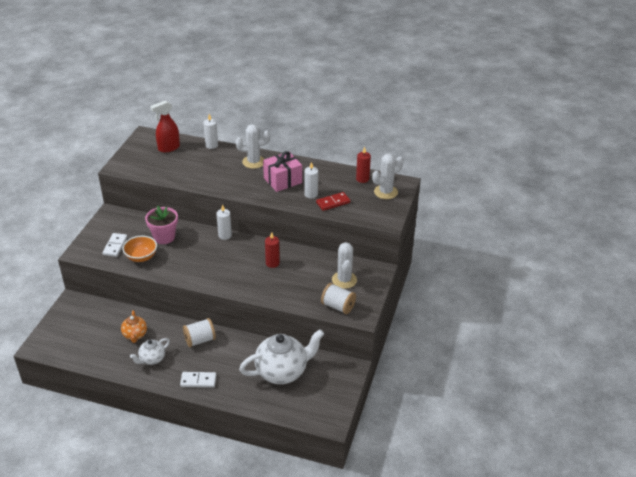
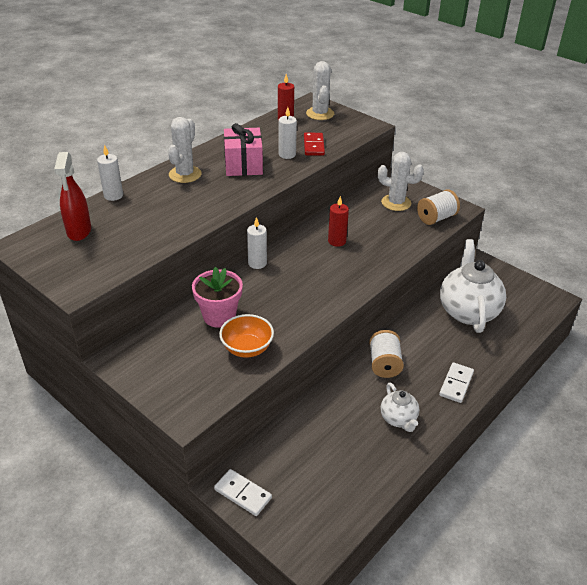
camera: 65 degrees left, 0 degrees up
white domino [102,233,128,257] -> white domino moved to [214,469,272,516]
orange teapot [121,311,147,343] -> none

